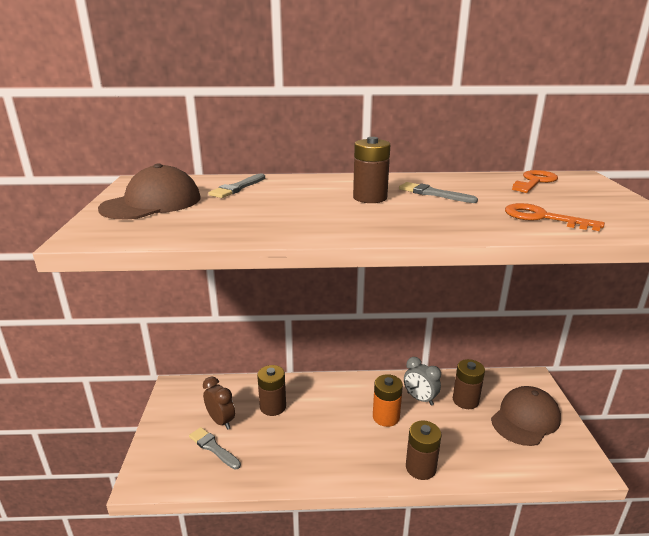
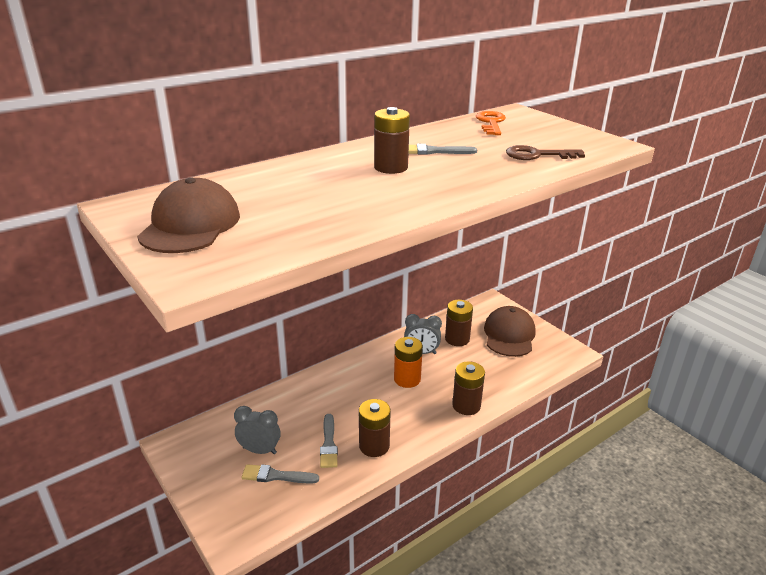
camera: 35 degrees left, 5 degrees up
brown clock [203,377,235,430] -> grey clock [234,406,280,454]
grey brush [208,174,265,198] -> grey brush moved to [320,414,338,468]
brown battery [257,365,286,416] -> brown battery moved to [359,399,391,457]
orange key [505,203,605,231] -> brown key [506,145,585,160]

